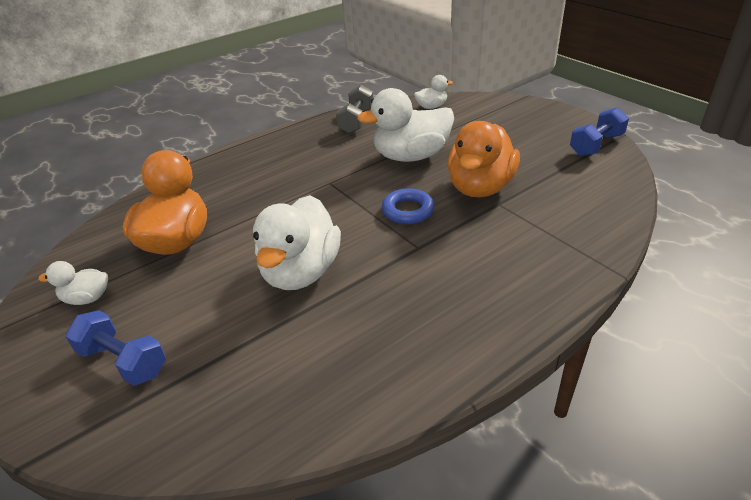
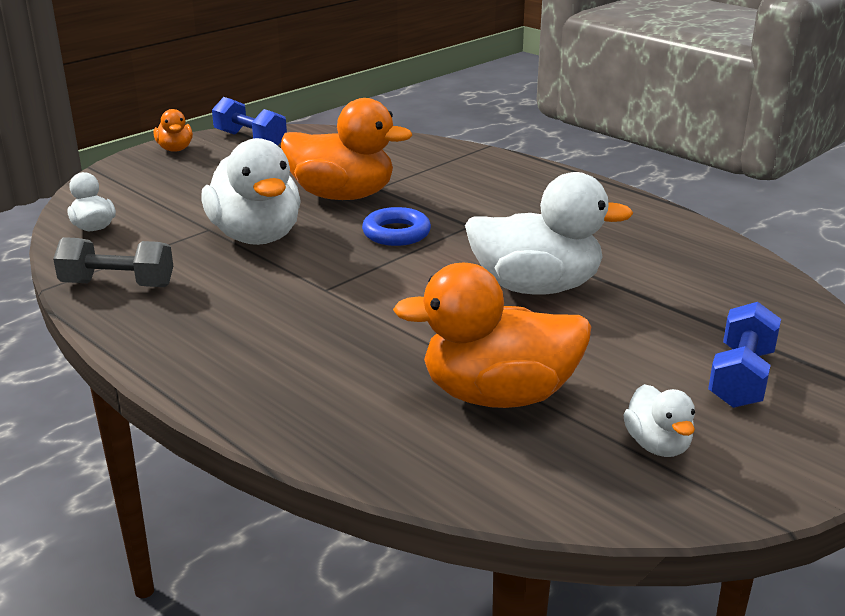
camera: 100 degrees left, 10 degrees down
none -> orange duck [154,109,193,152]

